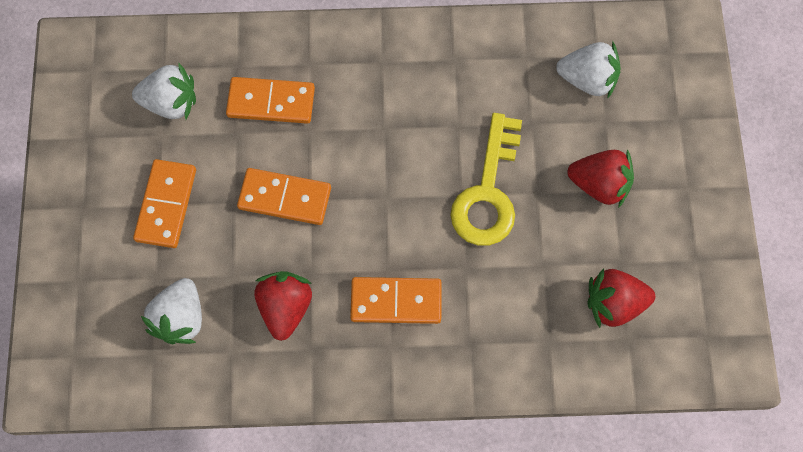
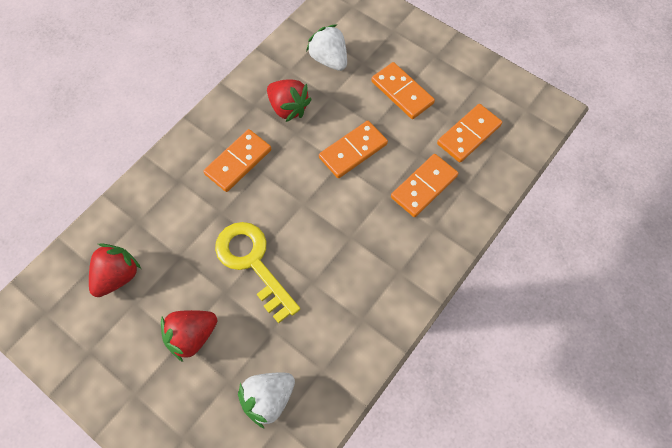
camera: 130 degrees right, 5 degrees down
white strawberry [132,62,196,119] -> orange domino [437,104,502,163]

